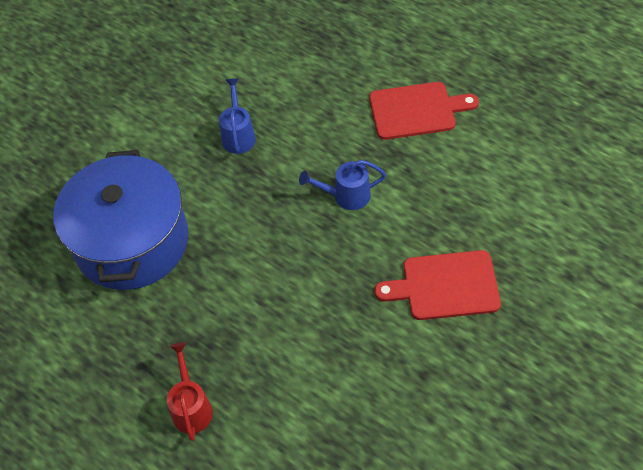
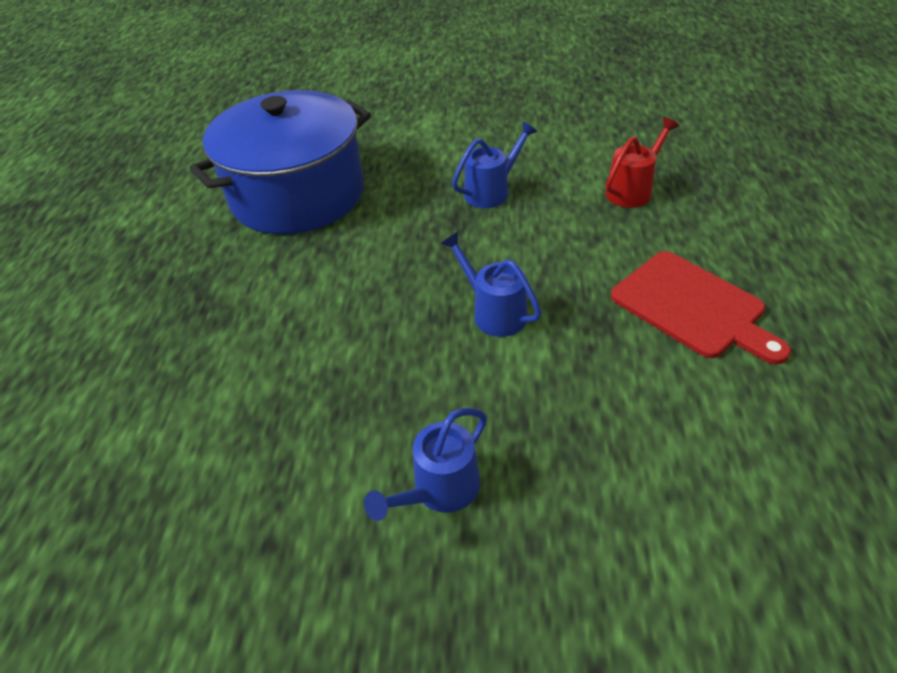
camera: 55 degrees right, 10 degrees down
red watering can [167,342,213,441] -> red watering can moved to [605,117,679,208]
red cutting board [375,250,501,320] -> blue watering can [364,408,487,521]

